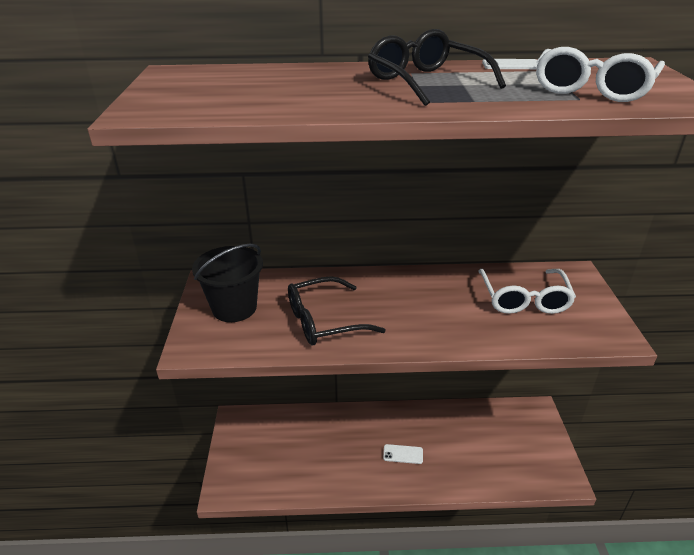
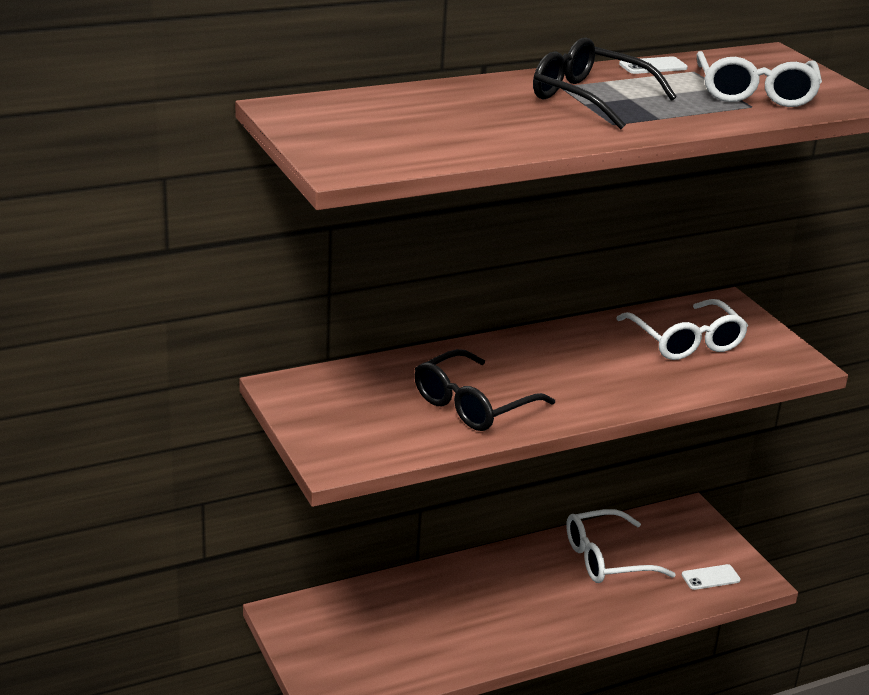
camera: 25 degrees left, 5 degrees down
black bucket [192,244,263,322] -> none
white phone [383,444,423,464] -> white phone moved to [682,564,741,590]
none -> white glasses [566,509,676,583]

